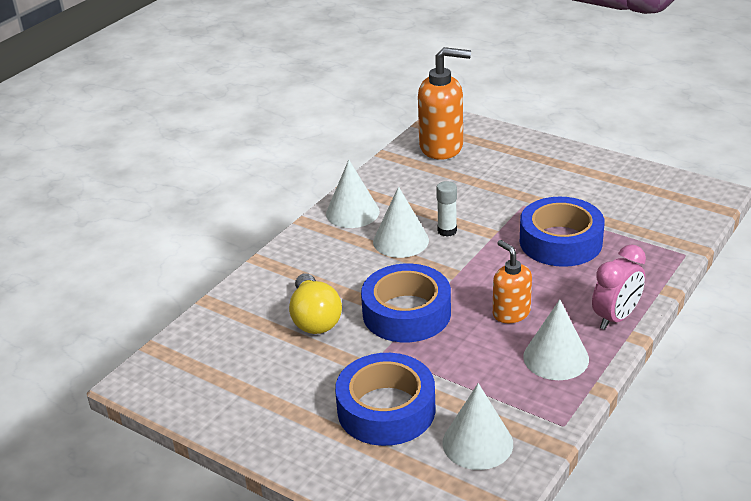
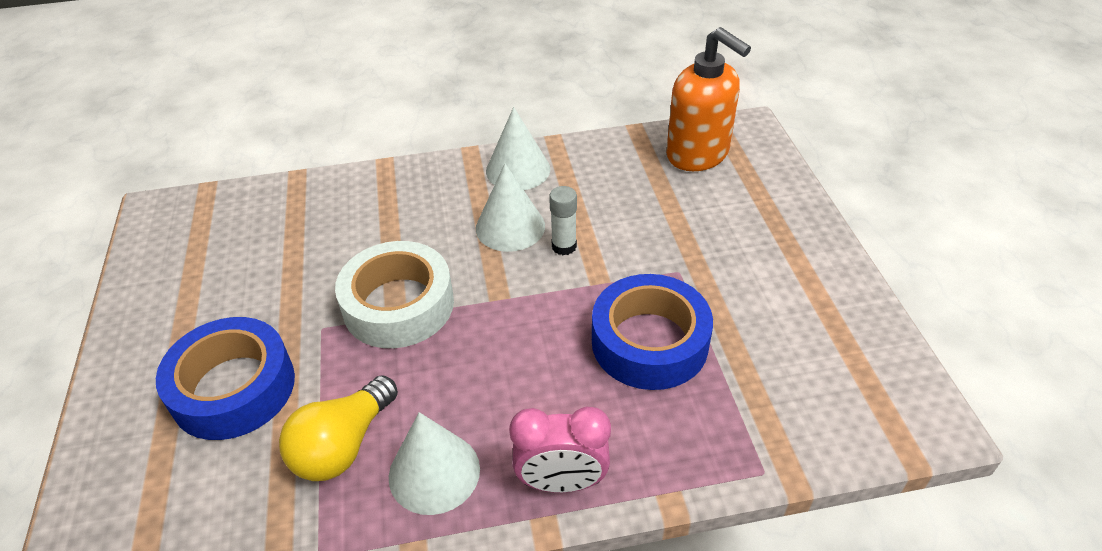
camera: 45 degrees right, 10 degrees up
yellow light bulb [289,273,342,334] -> yellow light bulb moved to [279,375,398,481]
blue tape [361,264,451,342] -> white tape [335,241,454,348]
white cone [442,383,513,470] -> none
orange soap dispenser [493,240,532,323] -> none

